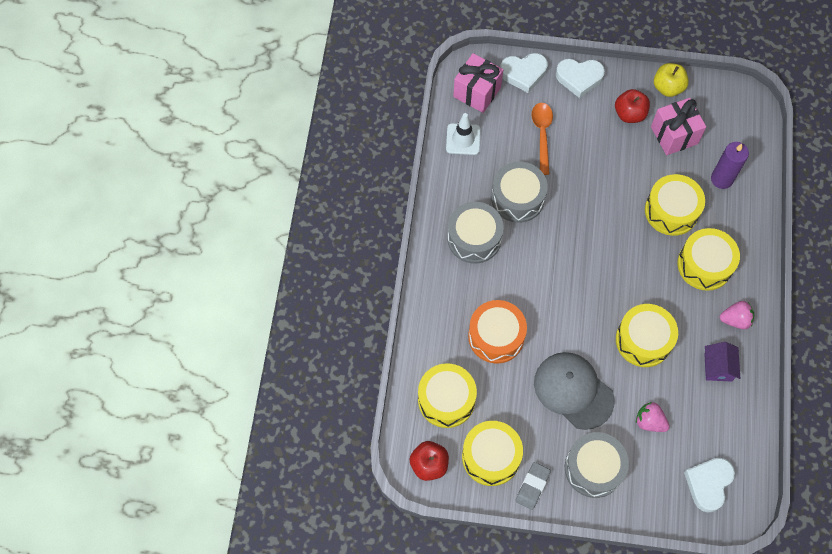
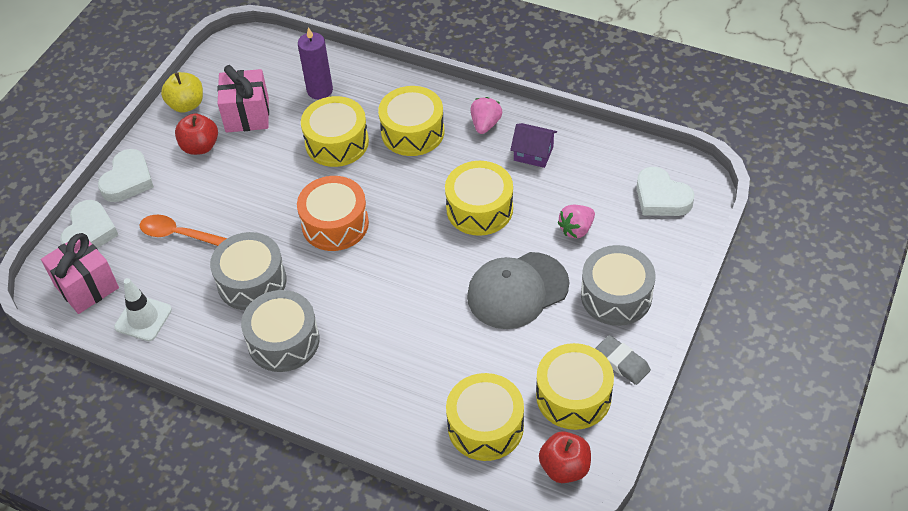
camera: 70 degrees left, 15 degrees down
orange drum [468,300,527,364] -> orange drum moved to [297,176,369,251]

